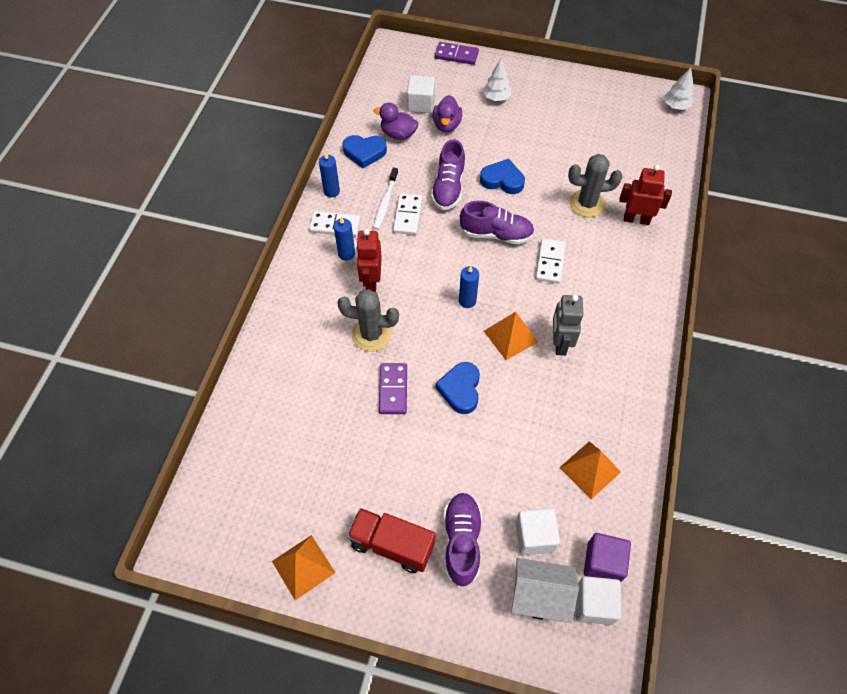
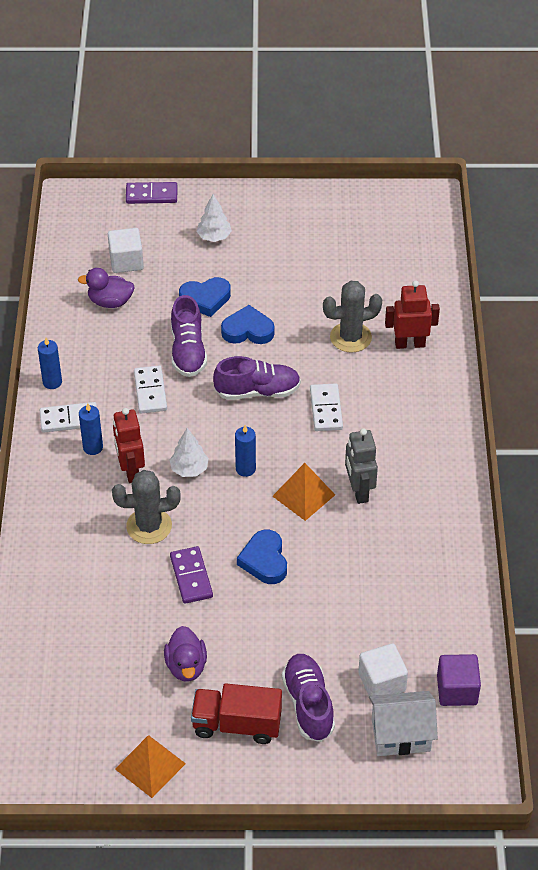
camera: 15 degrees left, 10 degrees down
blue heart [342,135,387,168] -> blue heart moved to [179,277,231,317]
white toothbrush [373,167,398,230] -> none
purple duck [433,95,462,132] -> purple duck moved to [164,626,207,682]
orange pyramid [559,441,621,499] -> none
white cube [576,576,622,625] -> none
white tree [664,67,694,110] -> white tree moved to [170,428,209,477]

